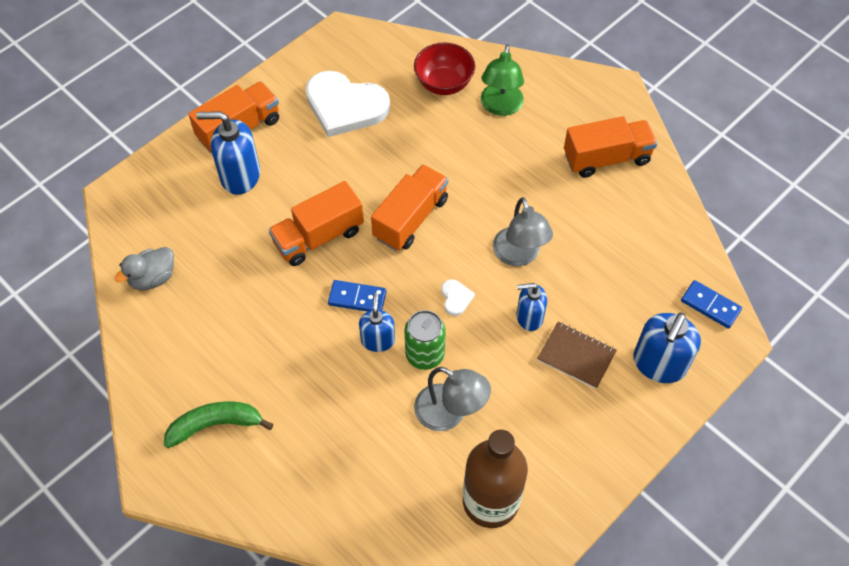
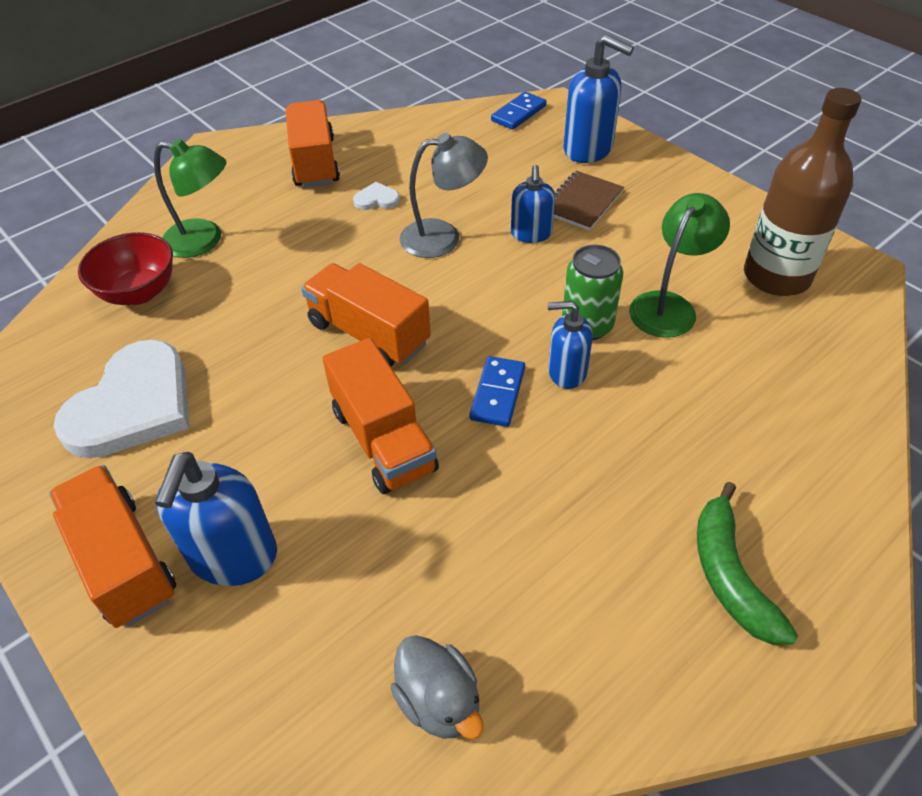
camera: 85 degrees left, 10 degrees down
grey lamp [414,367,491,431] -> green lamp [629,193,730,338]
white heart [441,279,475,316] -> white heart moved to [353,182,400,210]

